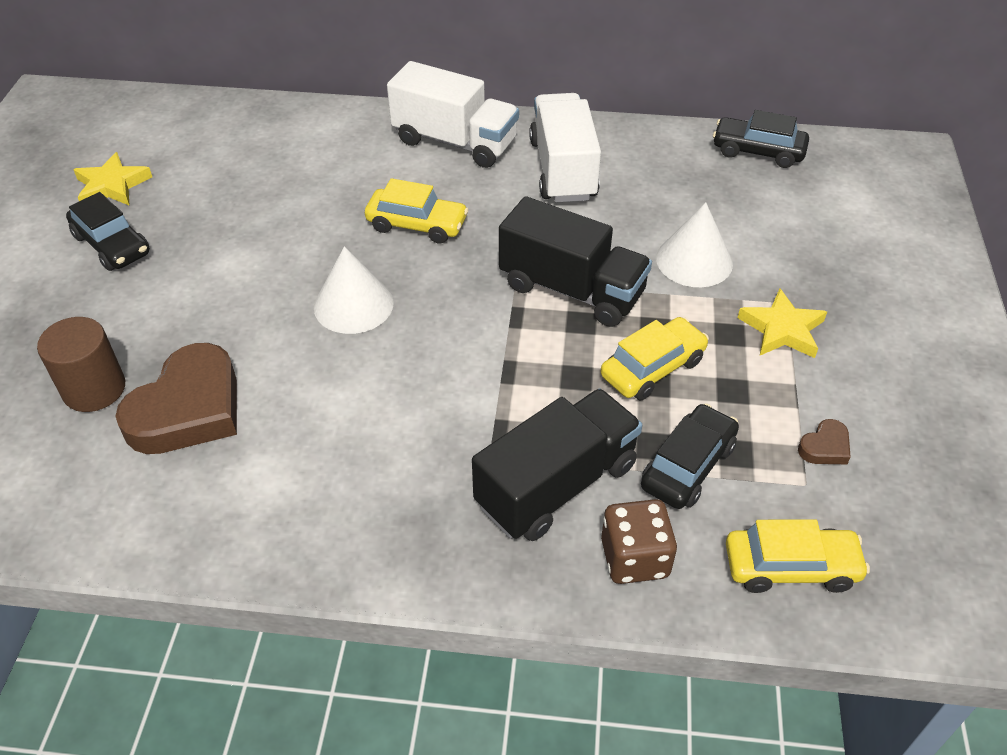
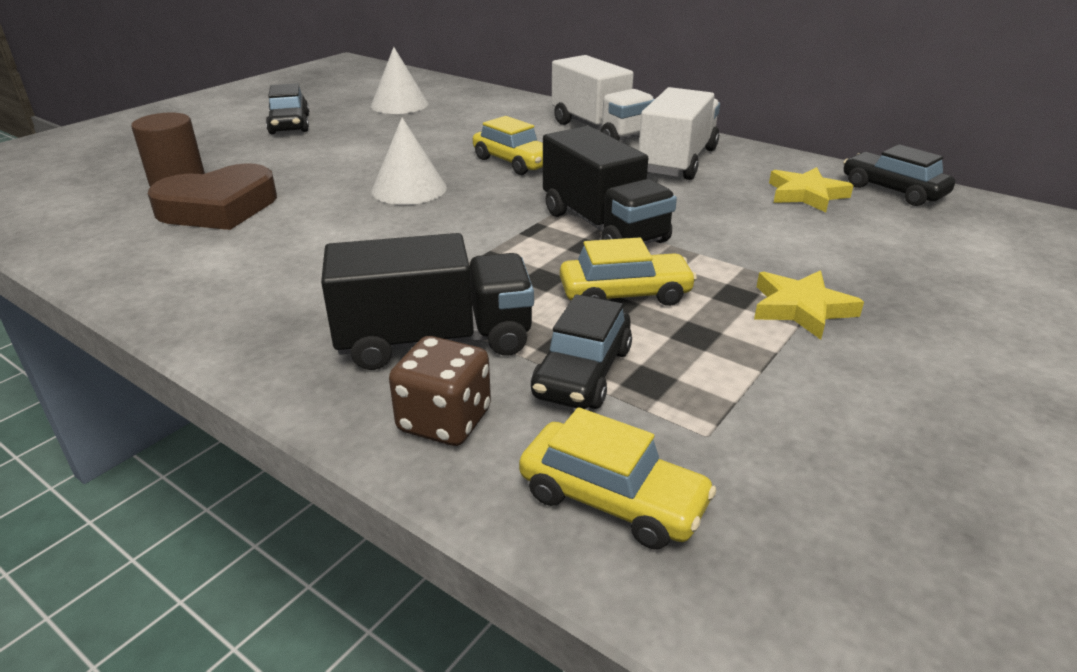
camera: 30 degrees right, 15 degrees down
yellow star [73,152,152,206] -> yellow star moved to [769,167,854,213]
black car [641,403,739,509] -> black car turned 135 degrees clockwise [531,294,632,409]
white cone [656,202,733,287] -> white cone moved to [371,47,429,114]
brown heart [798,419,851,464] -> none

